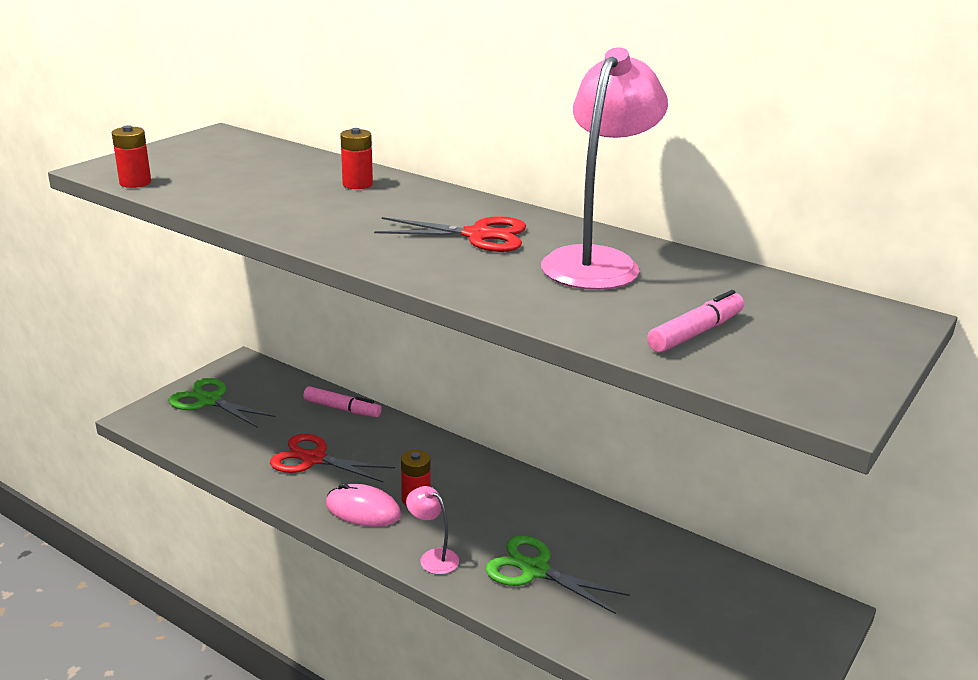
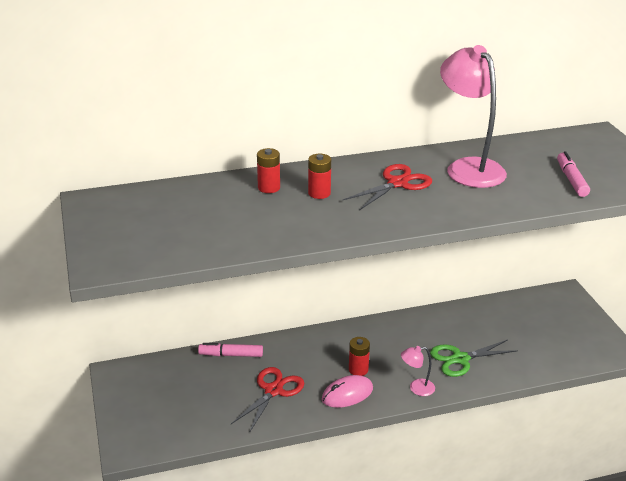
camera: 50 degrees left, 5 degrees up
red battery [112,125,151,188] -> red battery moved to [308,154,331,199]
green scissors [169,378,276,427] -> none
red scissors [270,434,395,482] -> red scissors turned 150 degrees clockwise [231,367,304,433]
pink marker [303,386,382,418] -> pink marker turned 150 degrees counterclockwise [198,343,263,357]

